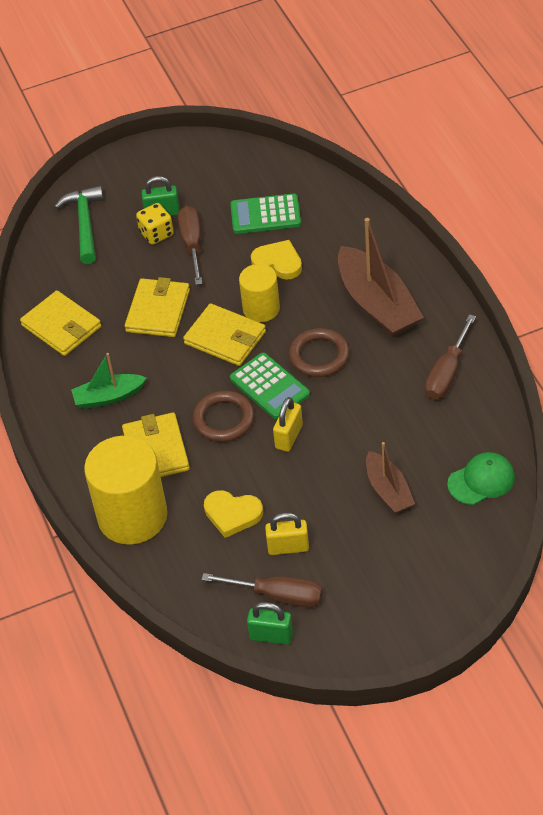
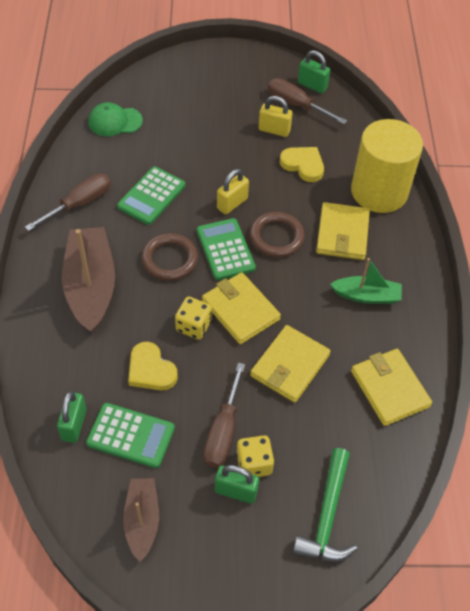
camera: 165 degrees left, 5 degrees up
yellow cylinder [239,264,280,322] -> yellow dice [175,296,212,340]
brown boat [366,442,415,514] -> brown boat moved to [123,478,159,562]
none -> green padlock [57,391,87,443]
none -> green calculator [117,167,185,225]

